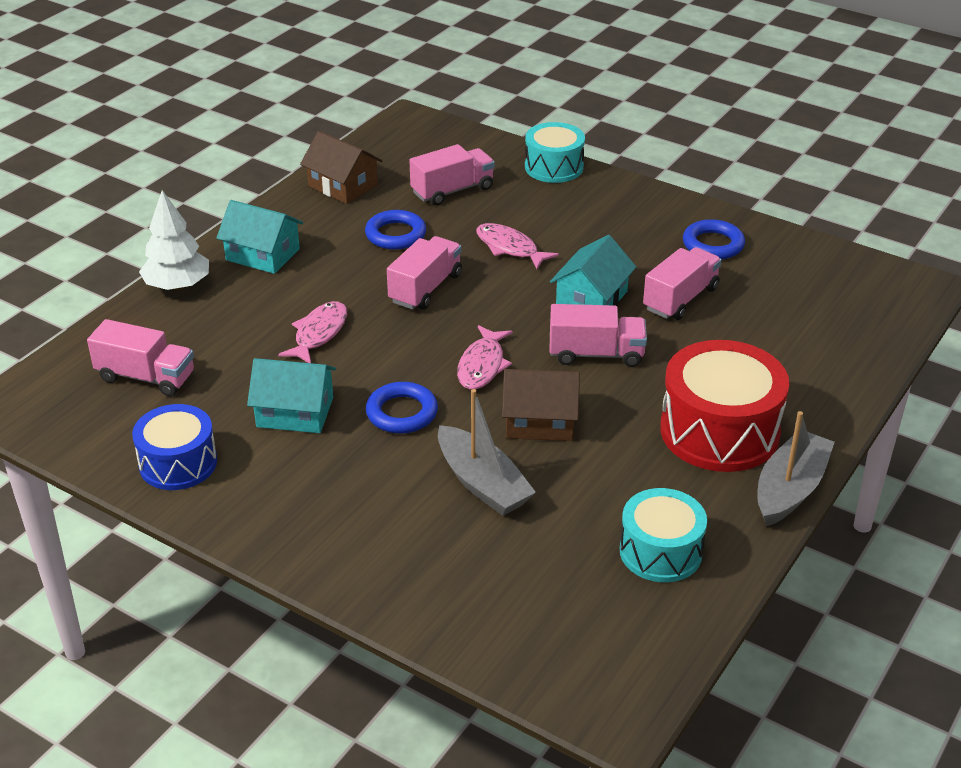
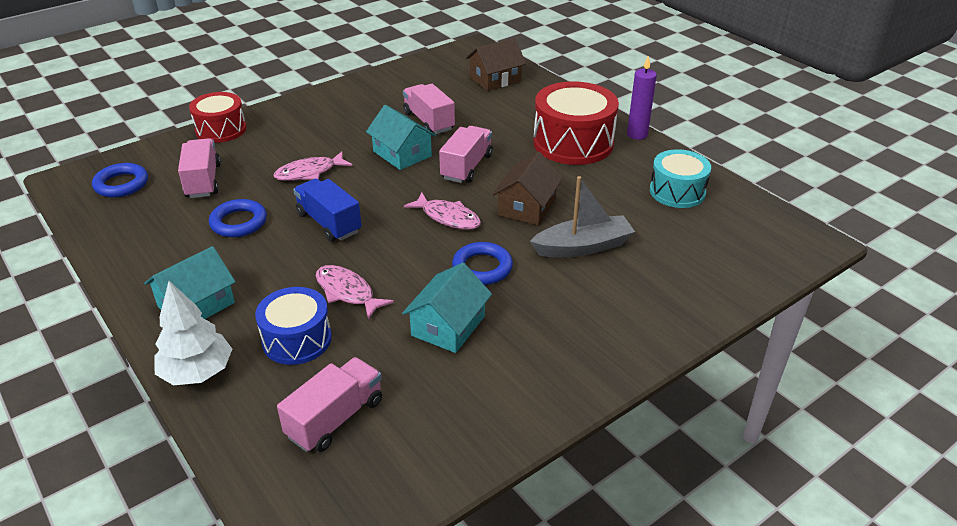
camera: 70 degrees left, 0 degrees up
blue drum [132,404,217,490] -> blue drum moved to [255,287,332,365]
brown house [300,131,383,204] -> brown house moved to [466,38,526,91]
pink truck [387,236,462,310] -> blue truck [293,179,362,242]
turquoise drum [525,122,585,183] -> red drum [189,92,246,143]
blue ring [683,219,745,259] -> blue ring moved to [92,163,148,198]
grey boat [757,411,835,526] -> purple candle [627,56,657,140]

